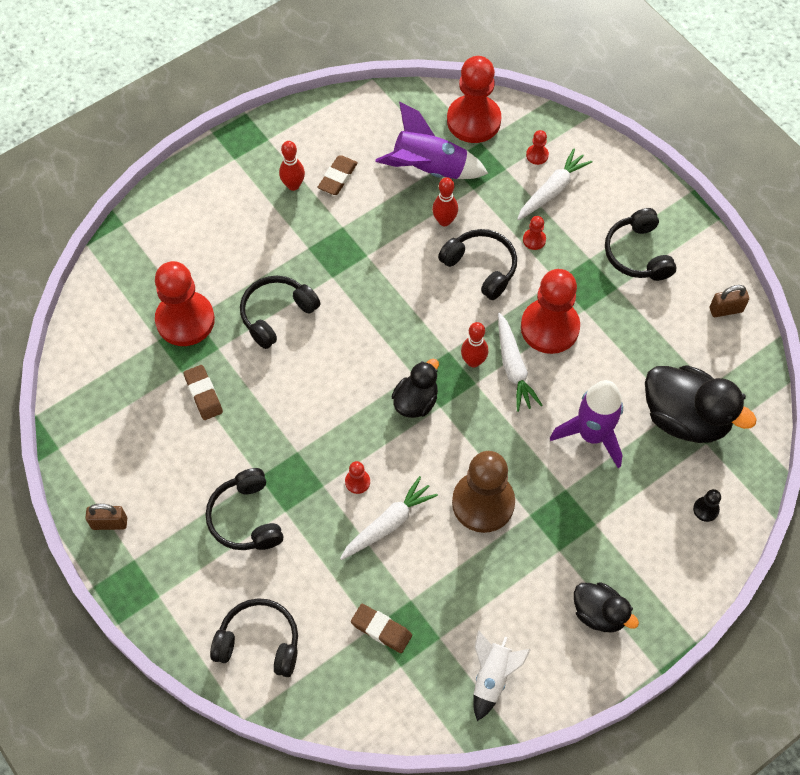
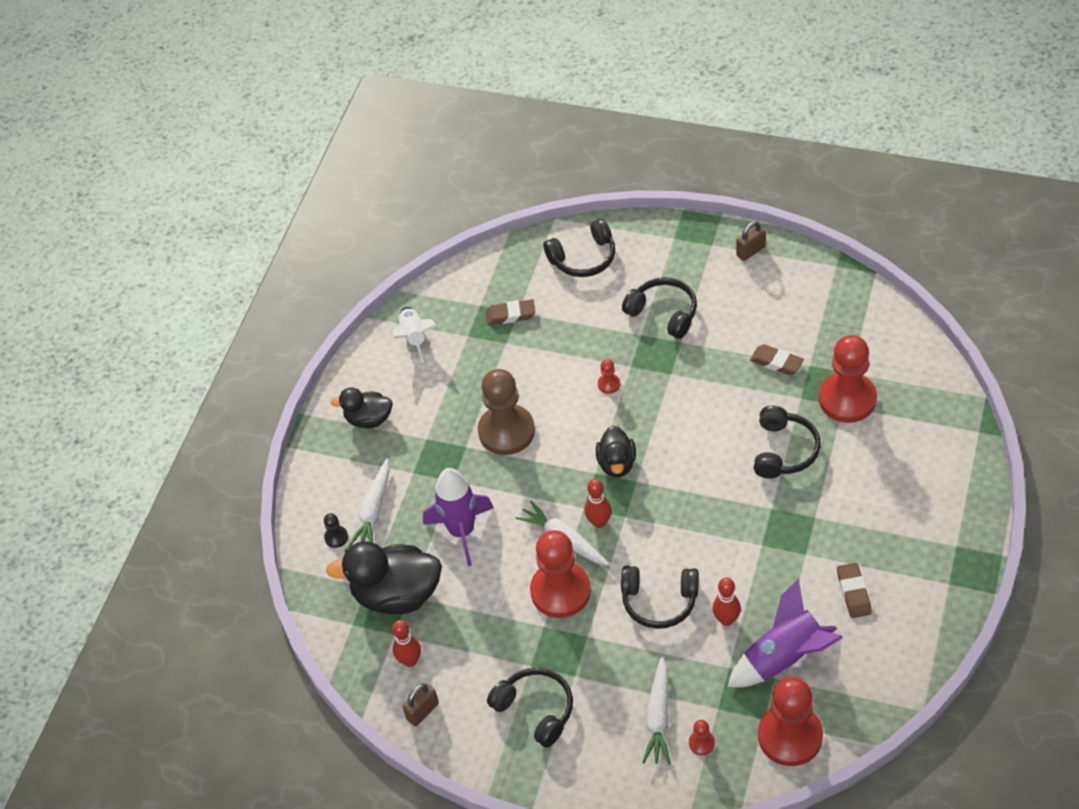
camera: 150 degrees right, 10 degrees down
red bowling pin [279,141,305,191] -> red bowling pin moved to [392,620,421,667]
white carrot [340,476,438,560] -> white carrot moved to [348,458,390,548]
red pawn [523,216,546,250] -> none

